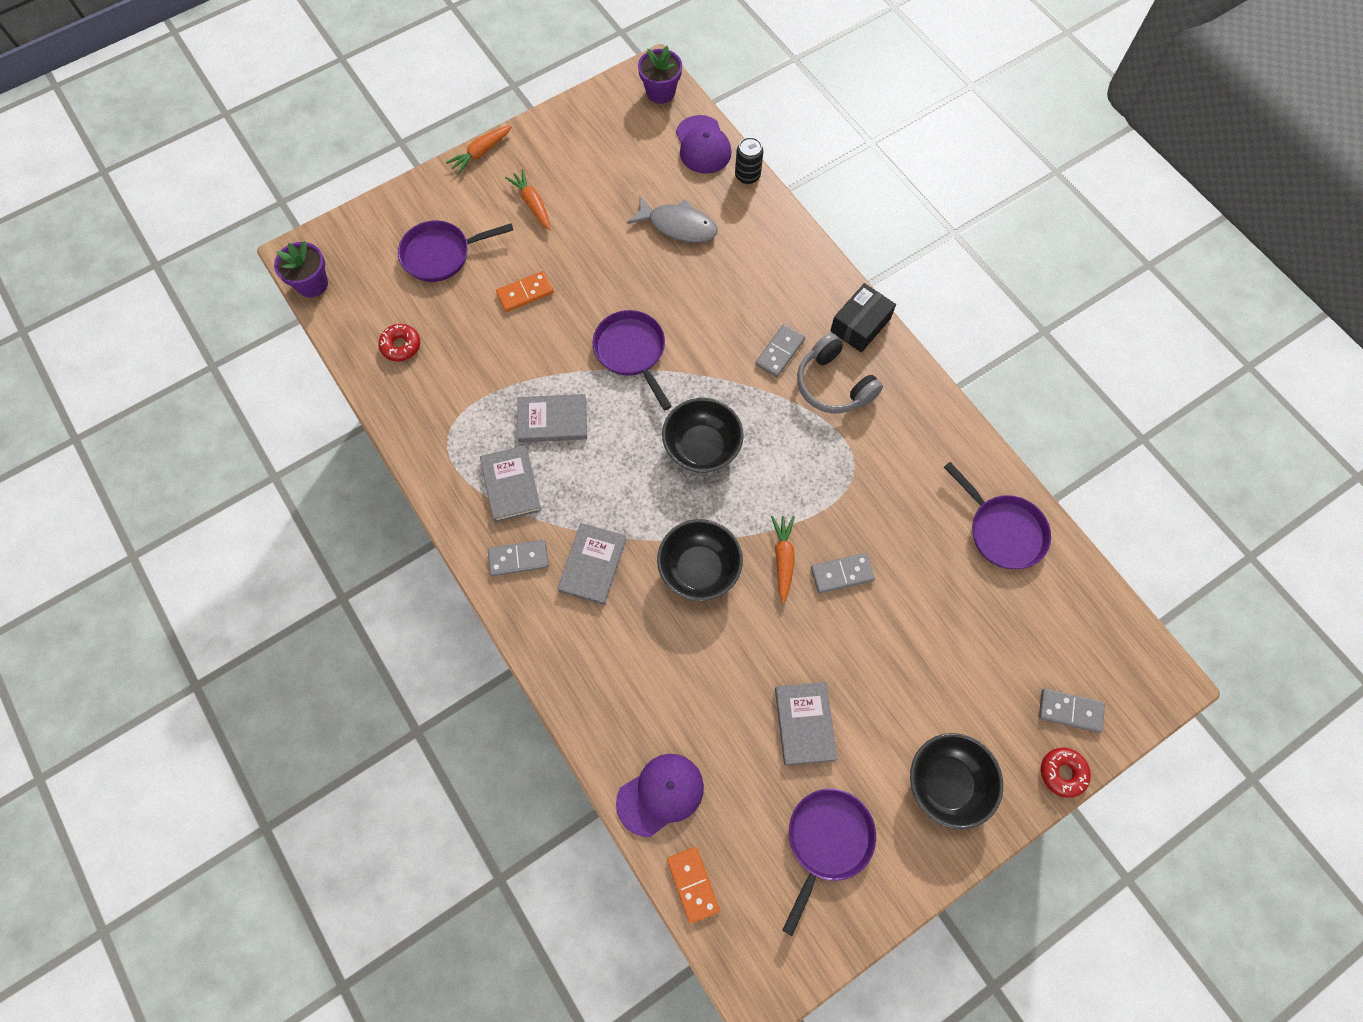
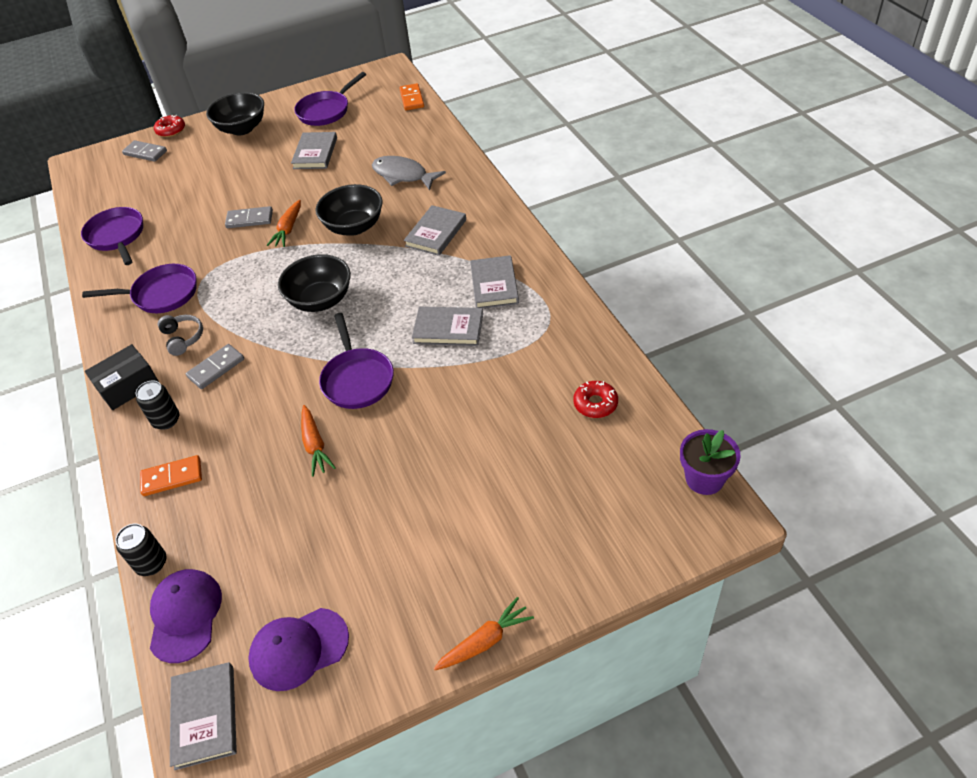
camera: 165 degrees left, 20 degrees down
purple pan [398,220,514,282] -> purple pan moved to [82,264,197,313]
grey domino [488,540,549,576] -> none
orange domino [496,271,553,312] -> orange domino moved to [140,455,202,496]
orange carrot [505,169,550,230] -> orange carrot moved to [301,405,336,477]
purple cap [616,754,704,837] -> purple cap moved to [248,608,349,691]
grey fish [627,196,718,243] -> grey fish moved to [372,156,446,190]
purple flower pot [638,46,682,104] -> grey book [170,662,237,770]
grey headphones [797,333,883,413] -> grey headphones [158,315,203,356], size x0.62
none -> black can [136,380,179,430]

